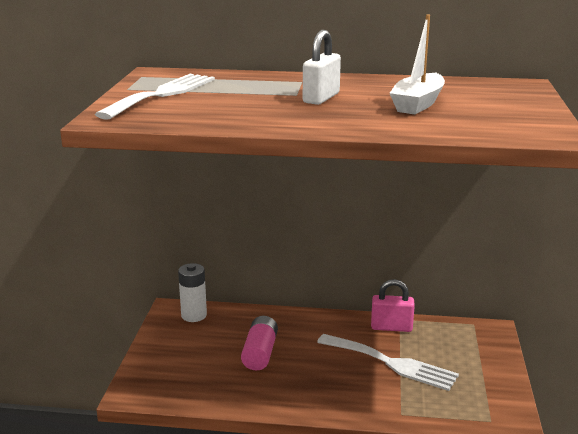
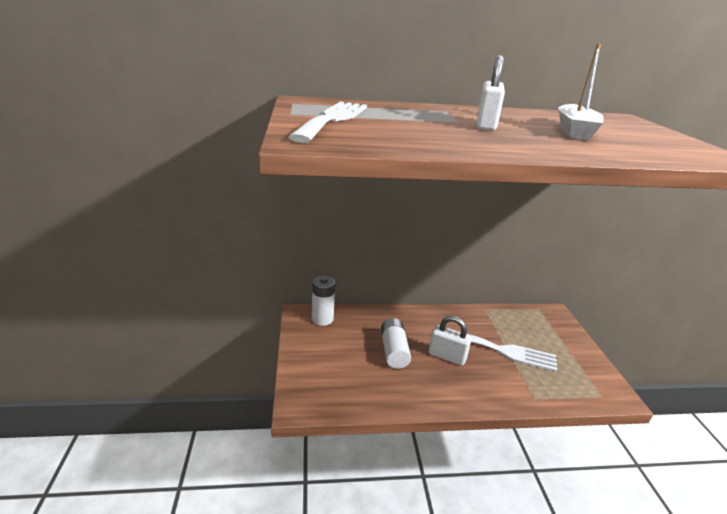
camera: 15 degrees left, 5 degrees up
pink battery [241,316,278,370] -> white battery [381,318,411,369]
pink padlock [371,279,415,332] -> none
none -> white padlock [429,316,472,366]

